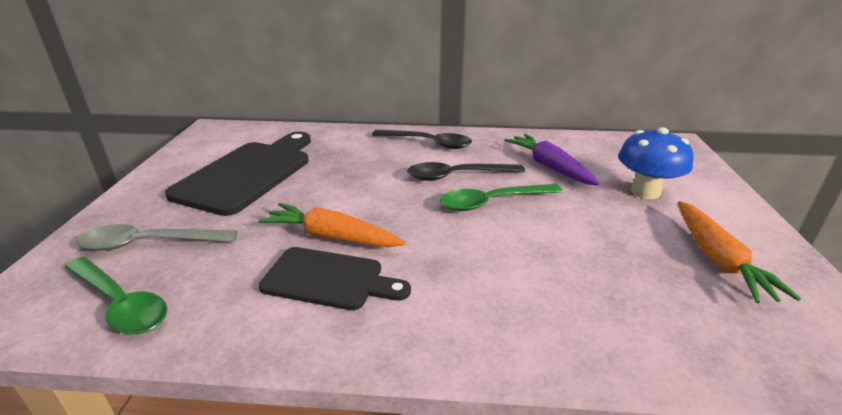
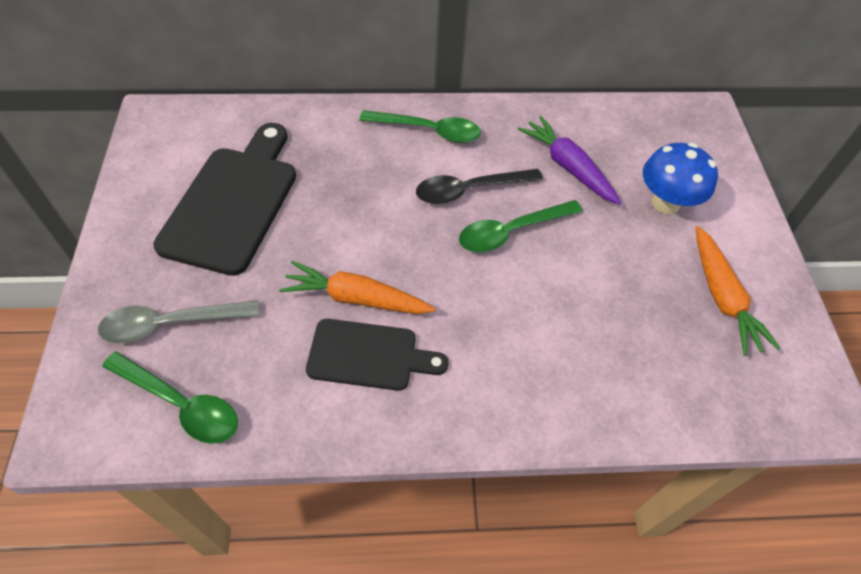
camera: 10 degrees left, 25 degrees up
black spoon [372,130,472,149] -> green spoon [359,110,481,143]

